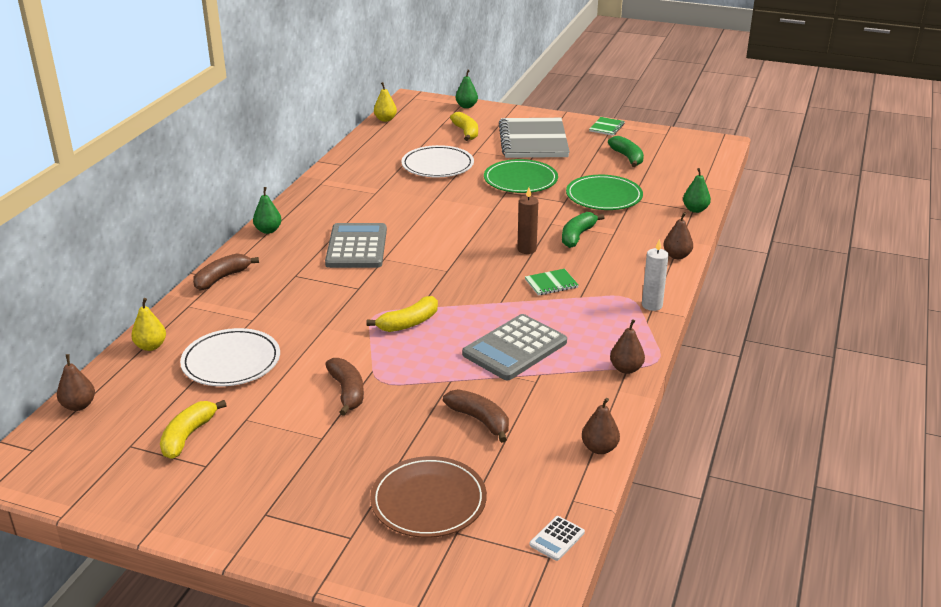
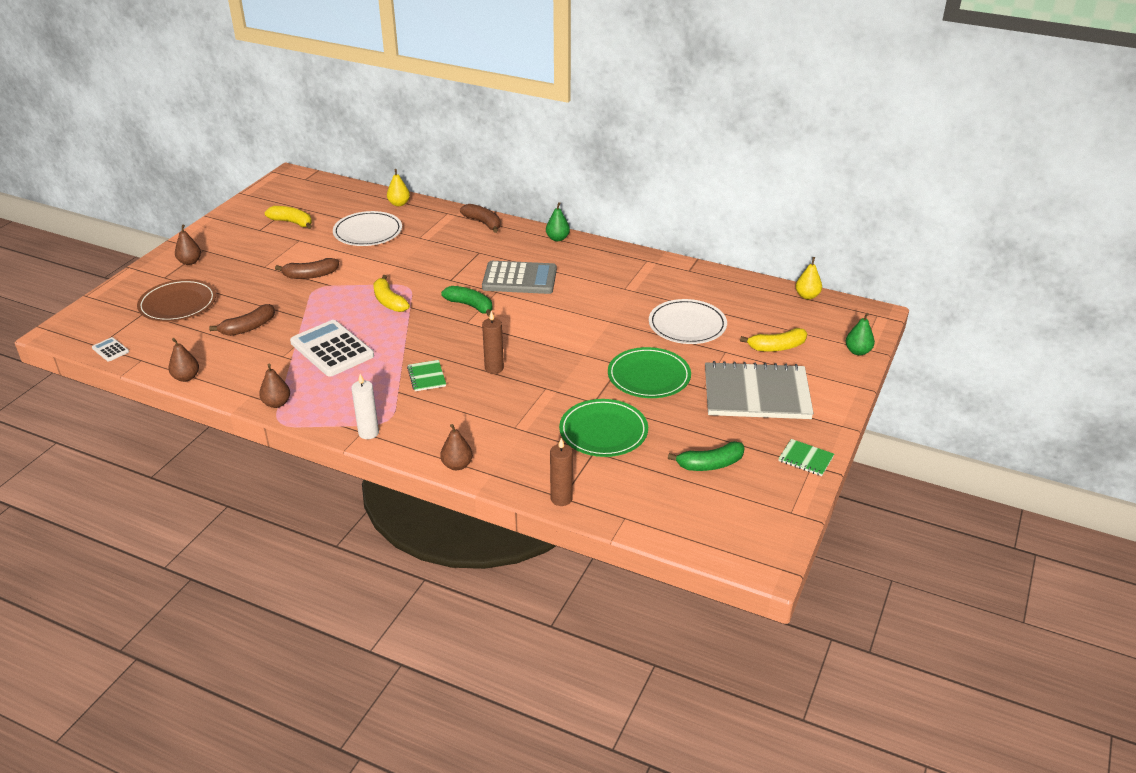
camera: 95 degrees right, 5 degrees up
brown pear [57,354,95,411] -> brown pear moved to [175,224,201,265]
grey calculator [462,314,567,380] -> white calculator [290,320,374,377]
green banana [562,212,605,248] -> green banana moved to [441,286,493,317]
green pear [683,168,711,213] -> brown candle [550,438,573,506]

